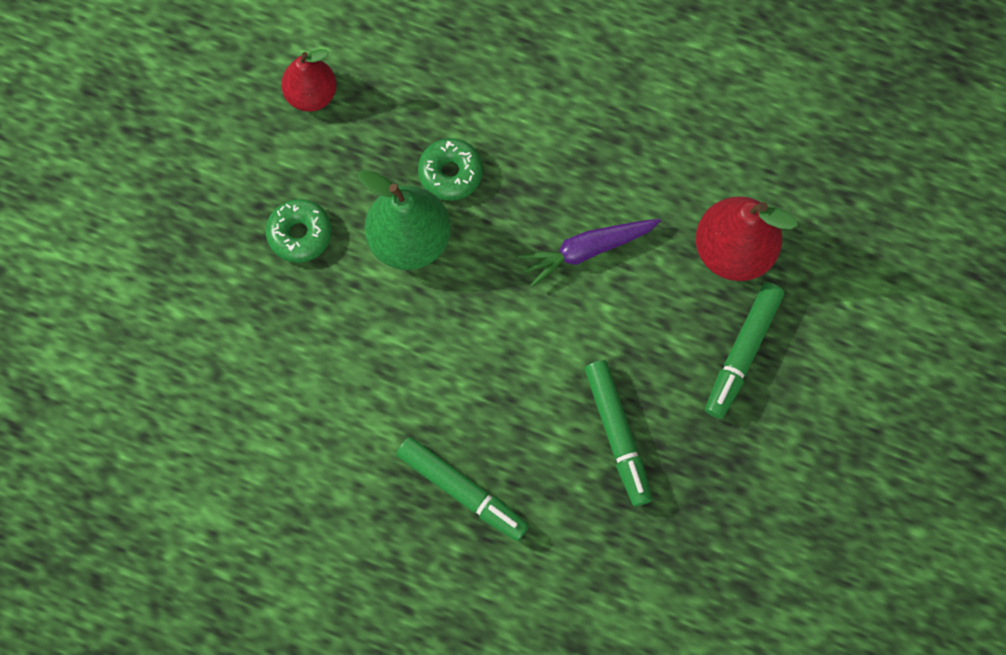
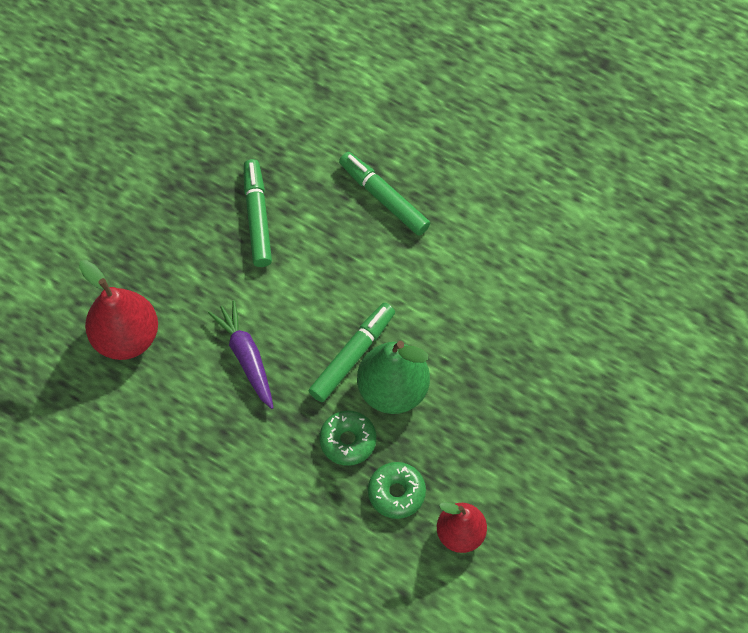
camera: 170 degrees left, 10 degrees down
green donut [266,199,332,263] -> green donut moved to [368,462,426,519]
purple carrot [518,219,661,287] -> purple carrot turned 105 degrees counterclockwise [208,300,274,409]
green marker [705,283,784,419] -> green marker moved to [309,303,395,402]

